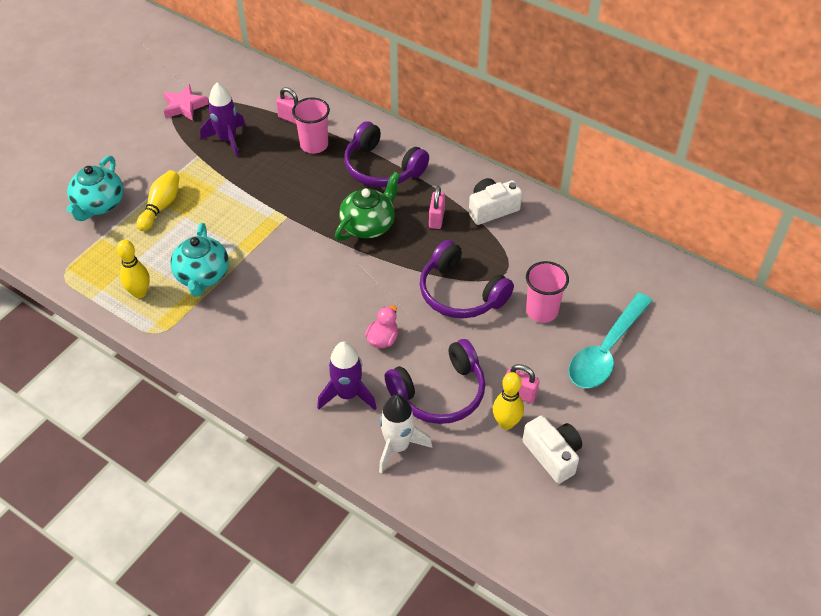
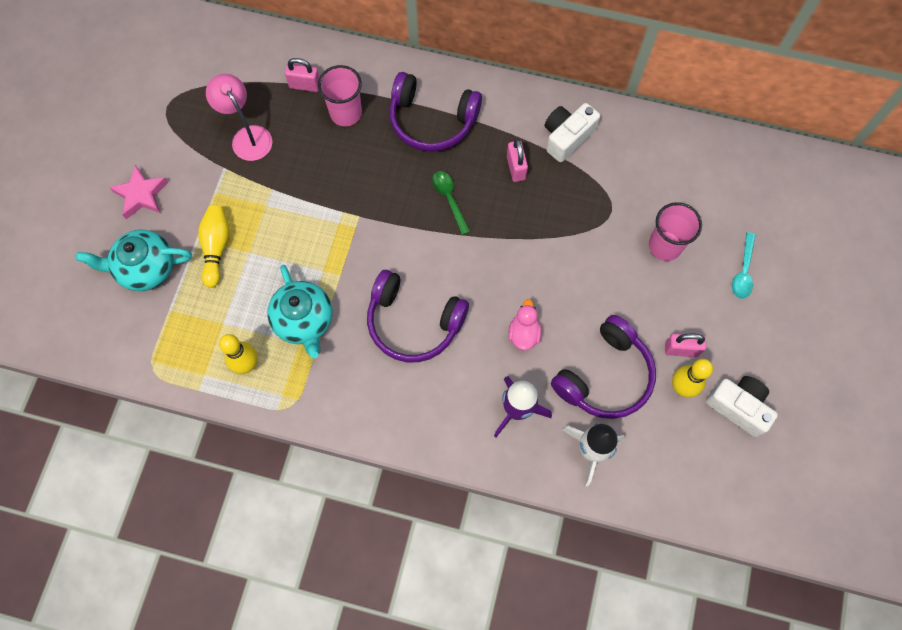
camera: 20 degrees left, 20 degrees up
turquoise teapot [66,156,124,221] -> turquoise teapot turned 90 degrees clockwise [76,230,192,291]
pink star [163,84,209,121] -> pink star moved to [109,165,169,219]
purple rocket [200,83,245,157] -> pink lamp [206,74,272,161]
green teapot [335,172,400,241] -> green spoon [432,171,470,235]
purple headphones [420,240,514,318] -> purple headphones moved to [367,270,469,362]
turquoise spoon [569,293,652,388] -> turquoise spoon [732,232,755,299], size x0.50

